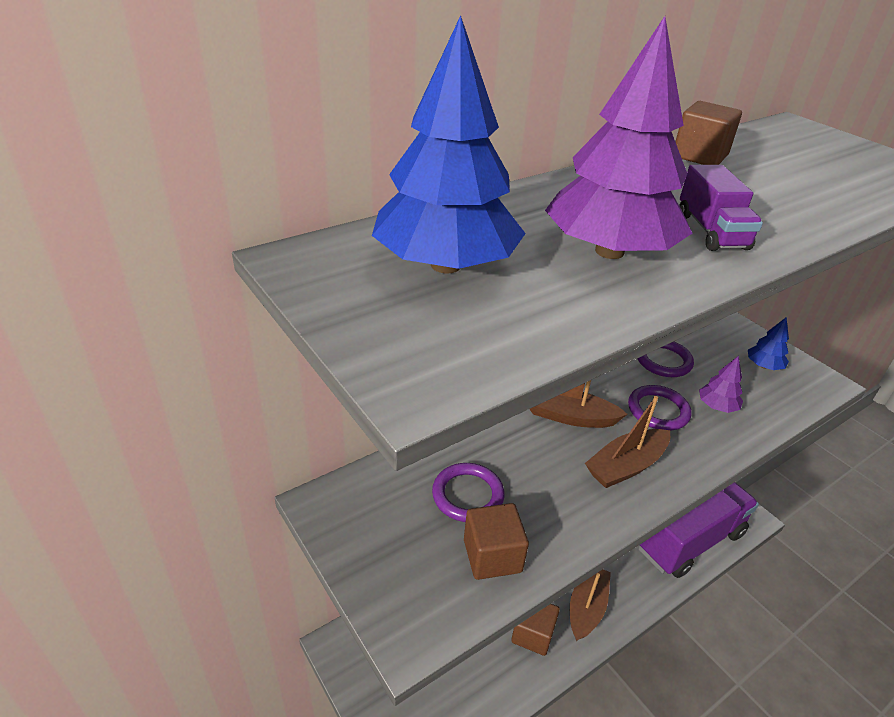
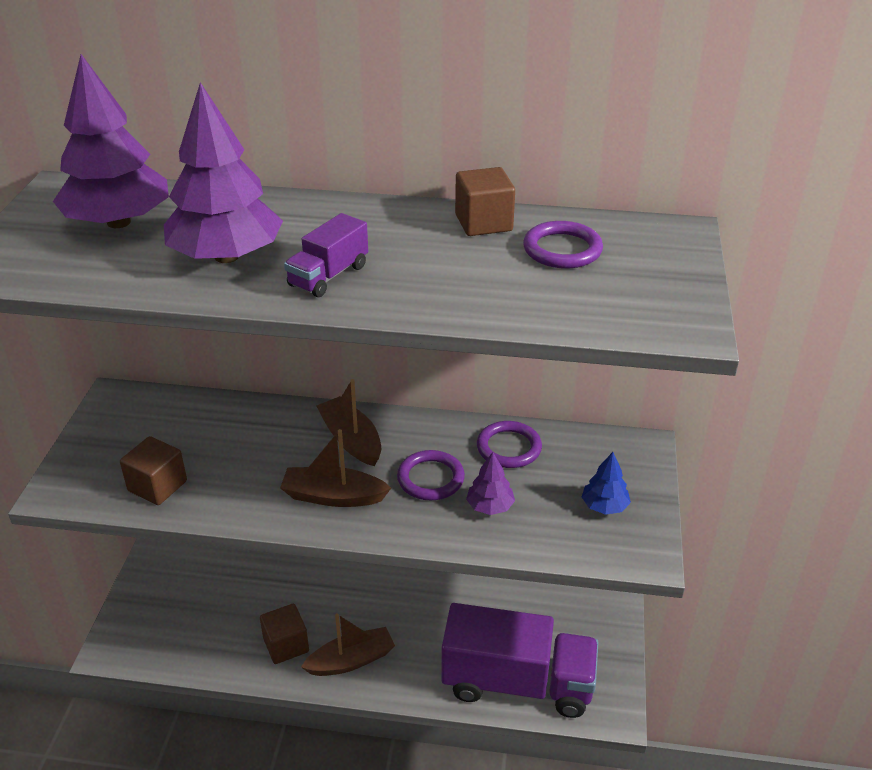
camera: 45 degrees right, 0 degrees up
blue tree [372,15,526,274] -> purple tree [53,54,169,228]
purple ring [432,463,505,522] -> purple ring moved to [523,221,603,268]

